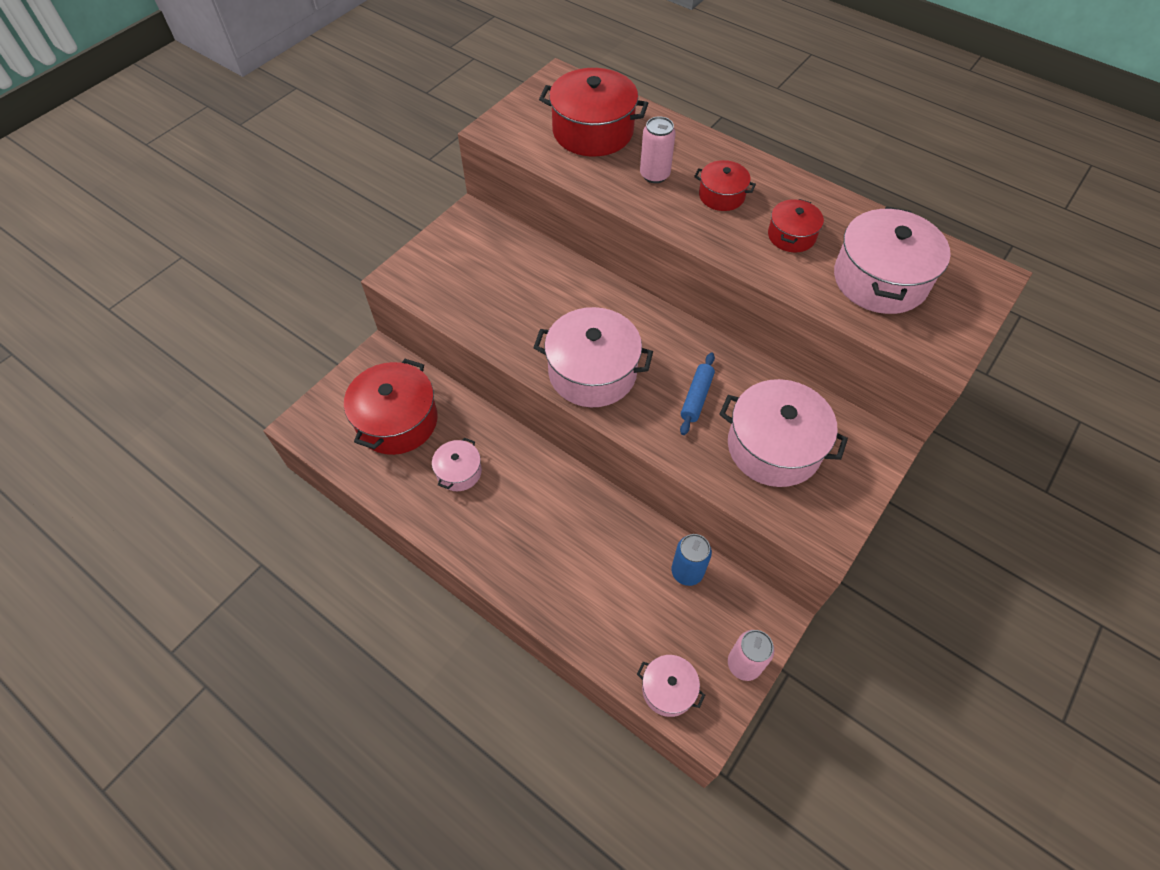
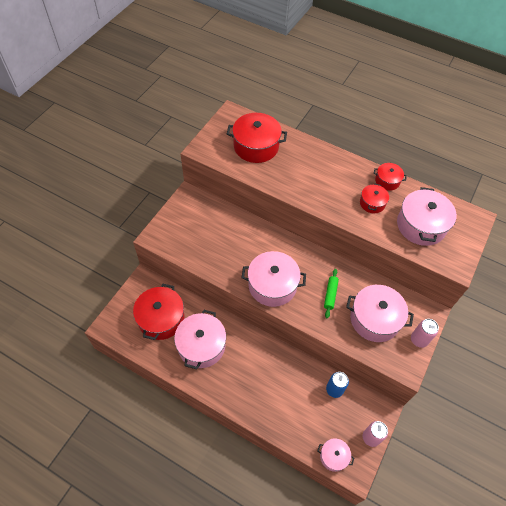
camera: 10 degrees left, 0 degrees up
pink pot [432,438,482,491] -> pink pot [174,310,226,369], size x1.87
pink can [640,116,676,183] -> pink can moved to [411,319,439,348]
blue rolling pin [680,353,715,435] -> green rolling pin [324,269,339,318]
red pot [694,160,756,211] -> red pot moved to [374,163,407,191]

